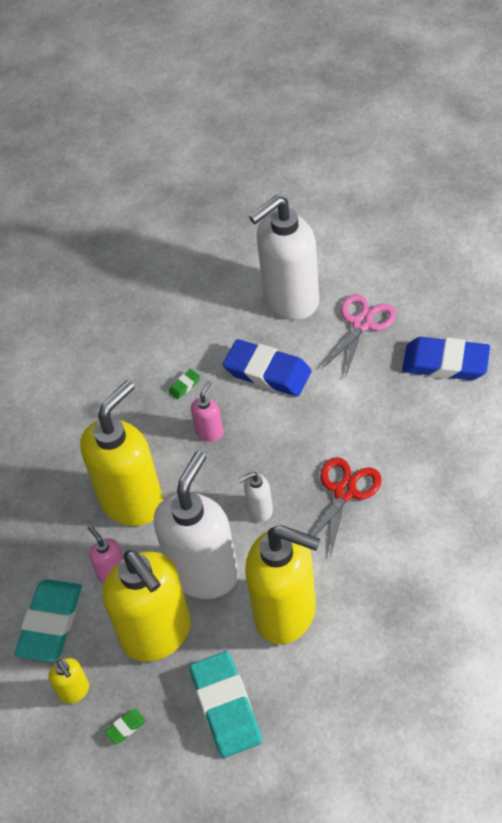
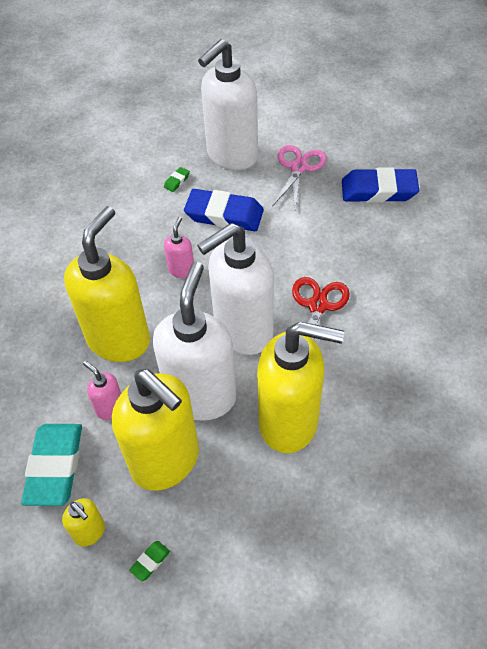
camera: 15 degrees left, 0 degrees up
green eraser [168,369,200,399] -> green eraser moved to [164,167,190,192]
turquoise eraser [189,651,262,758] -> none
white soap dispenser [238,472,273,521] -> white soap dispenser [197,223,274,355], size x2.32

